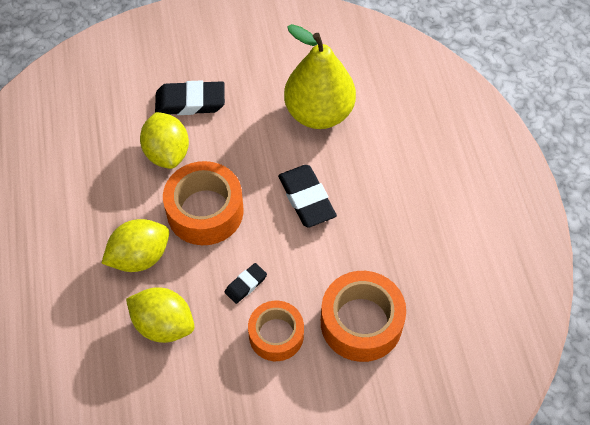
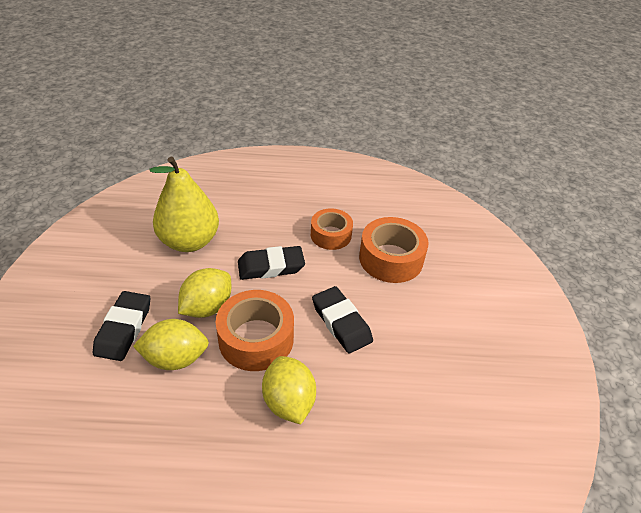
camera: 80 degrees left, 15 degrees down
yellow lemon [126,287,194,343] -> yellow lemon moved to [178,268,231,318]
black eraser [225,263,267,304] -> black eraser [312,286,373,354], size x1.83
orange tape [248,301,304,361] -> orange tape moved to [311,208,353,250]

